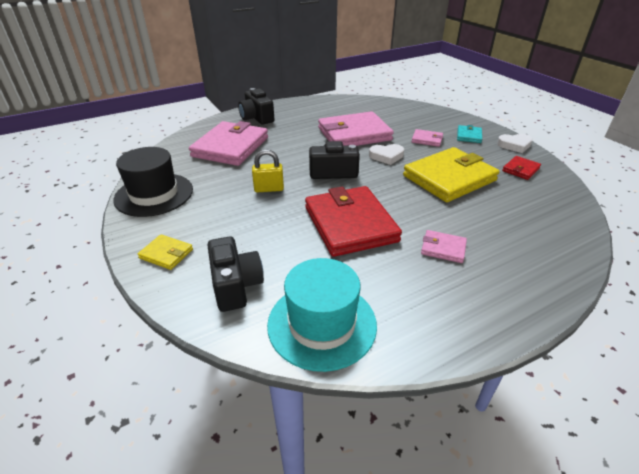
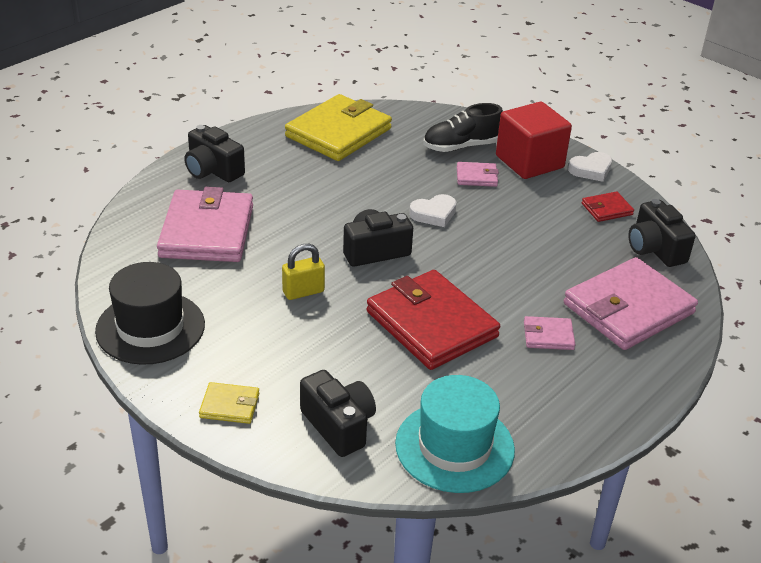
camera: 20 degrees left, 0 degrees up
pink wallet [318,111,394,146] -> pink wallet moved to [564,257,698,350]
yellow wallet [403,147,500,202] -> yellow wallet moved to [285,94,392,161]
turquoise wallet [457,125,482,143] -> red cube [496,102,572,179]
red wallet [502,156,541,180] -> red wallet turned 45 degrees clockwise [582,191,634,222]
none -> black shoe [423,103,503,152]
none -> black camera [628,199,696,267]

